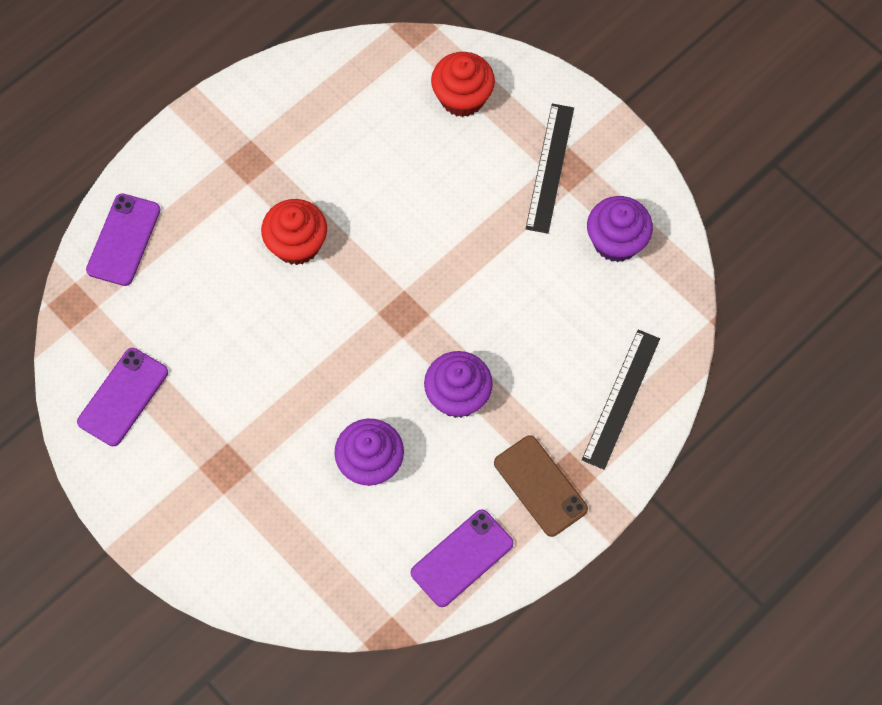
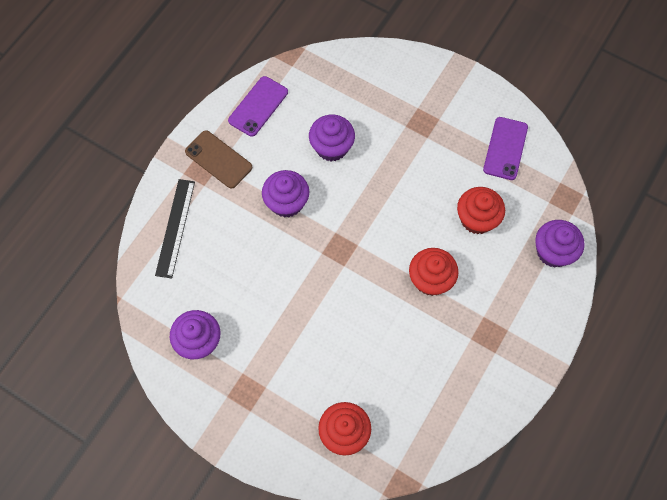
camera: 165 degrees right, 0 degrees up
purple phone [86,193,161,286] -> purple cupcake [535,220,584,268]
black ruler [526,103,574,234] -> none
none -> red cupcake [457,187,505,234]

